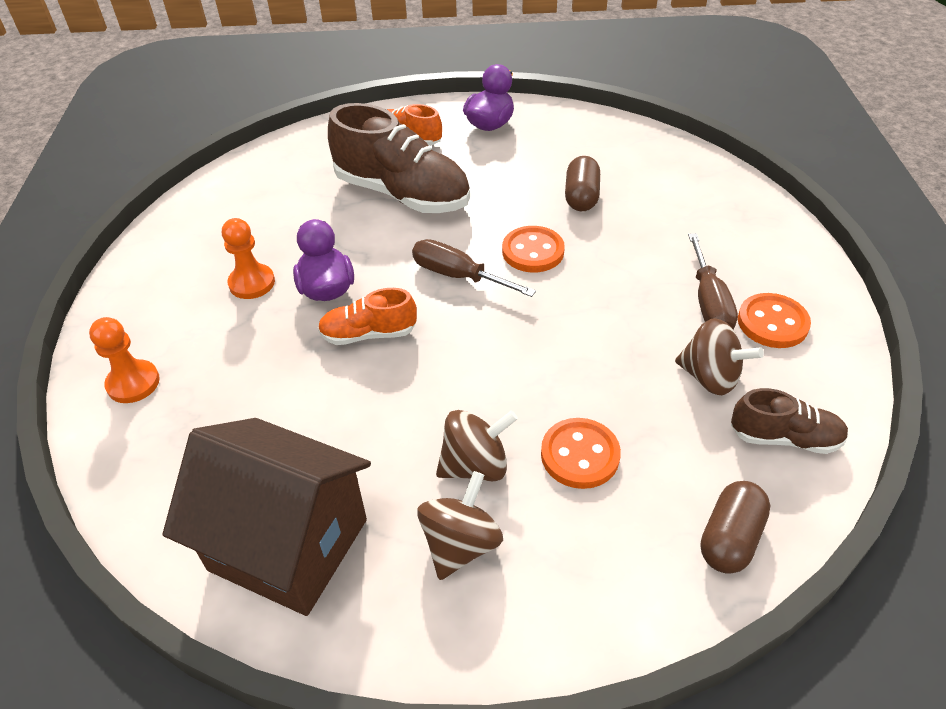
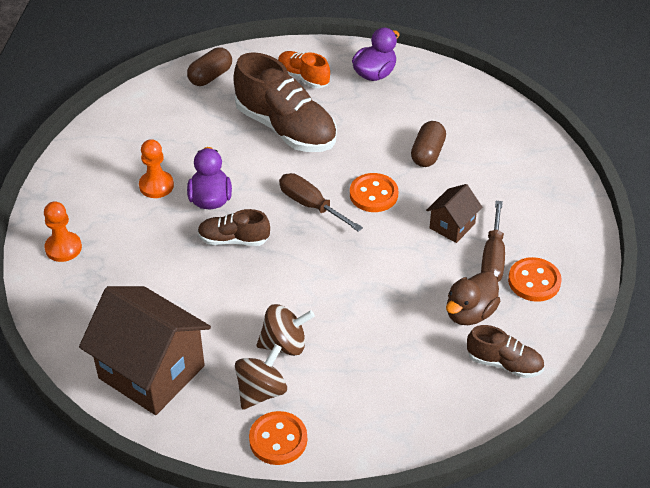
camera: 10 degrees right, 0 degrees up
orange shoe [318,288,417,345] -> brown shoe [198,209,270,246]
orange button [541,418,621,489] -> orange button moved to [249,411,307,465]
brown spinning top [675,318,764,395] -> brown duck [446,271,500,325]
brown capsule [700,481,771,573] -> brown capsule moved to [187,48,232,86]
none -> brown house [426,184,482,243]

